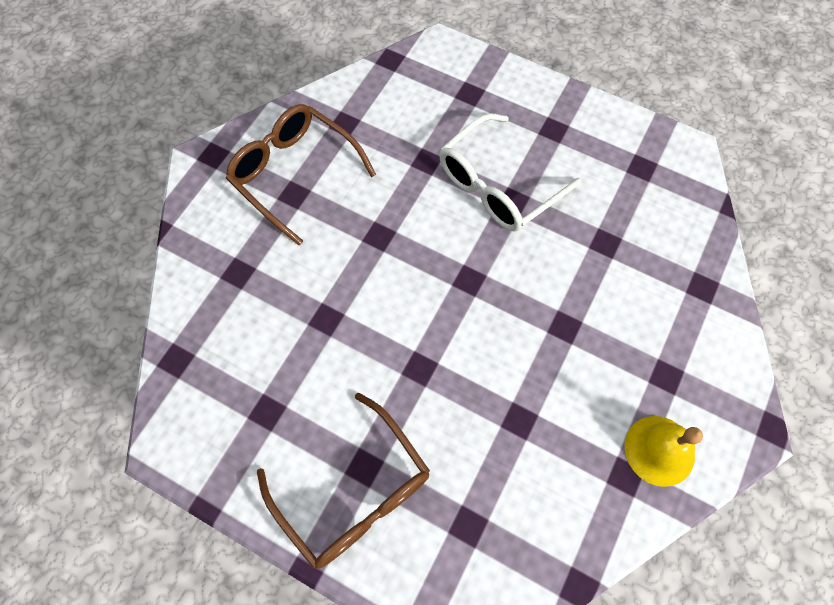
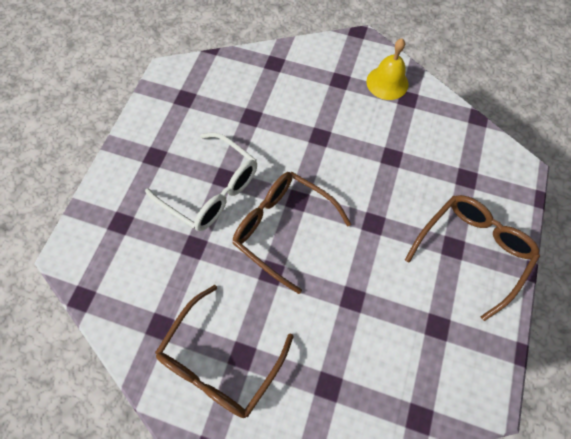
camera: 100 degrees left, 0 degrees up
none -> brown glasses [232,172,351,294]

